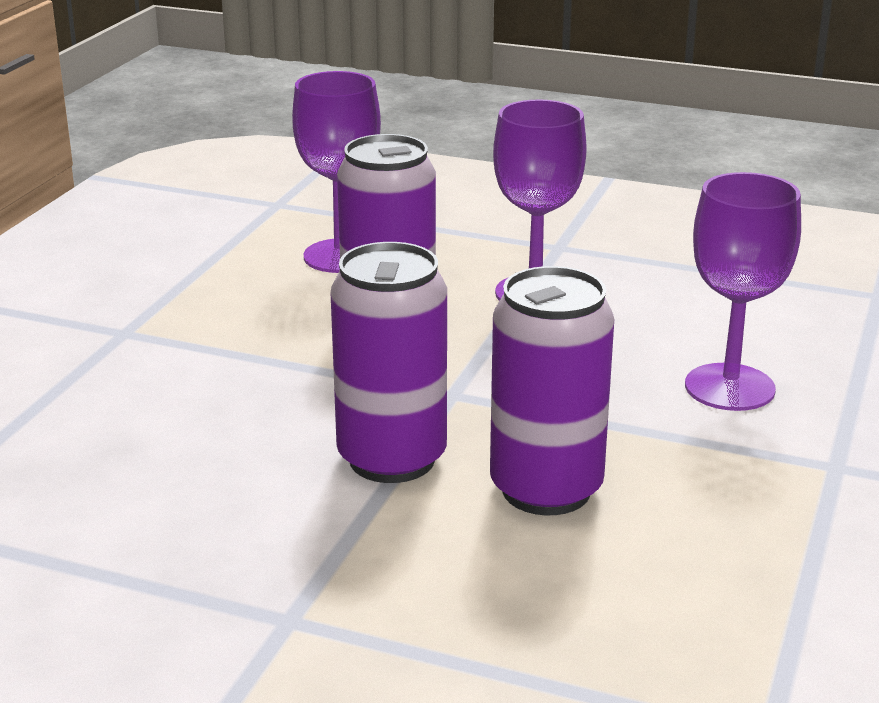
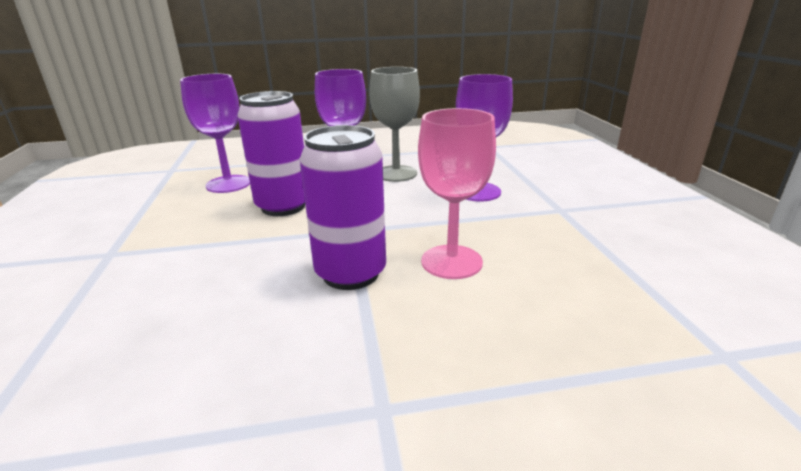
camera: 30 degrees left, 0 degrees up
purple can [490,266,614,515] -> pink goblet [418,108,496,279]
none -> grey goblet [369,67,420,182]

